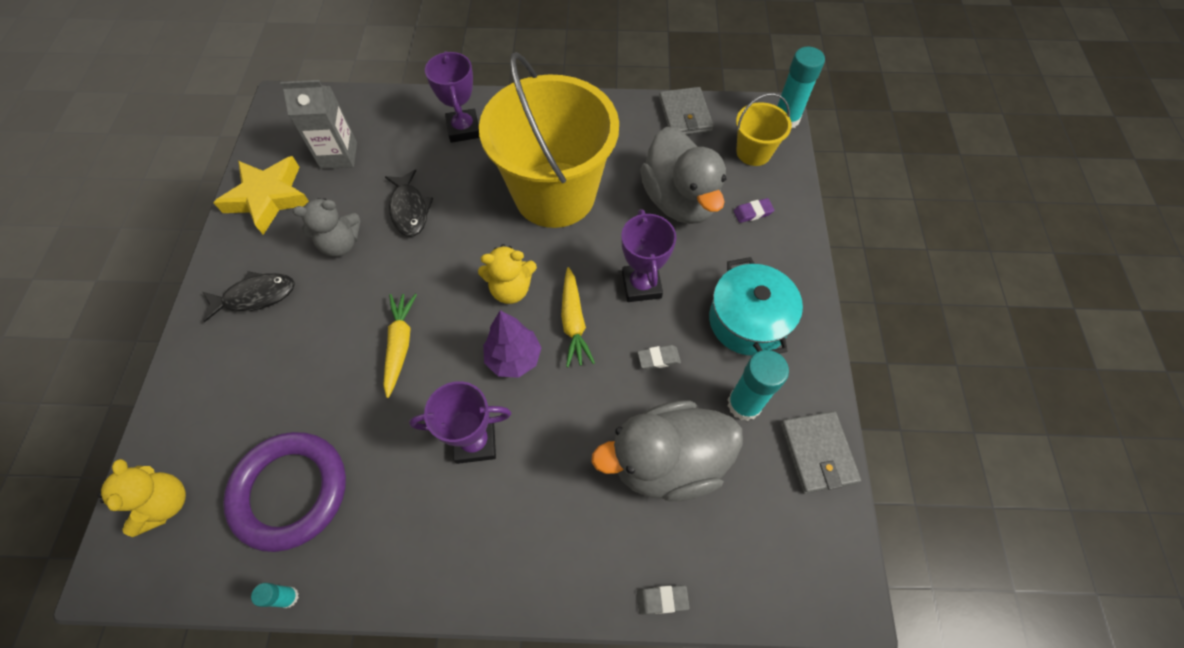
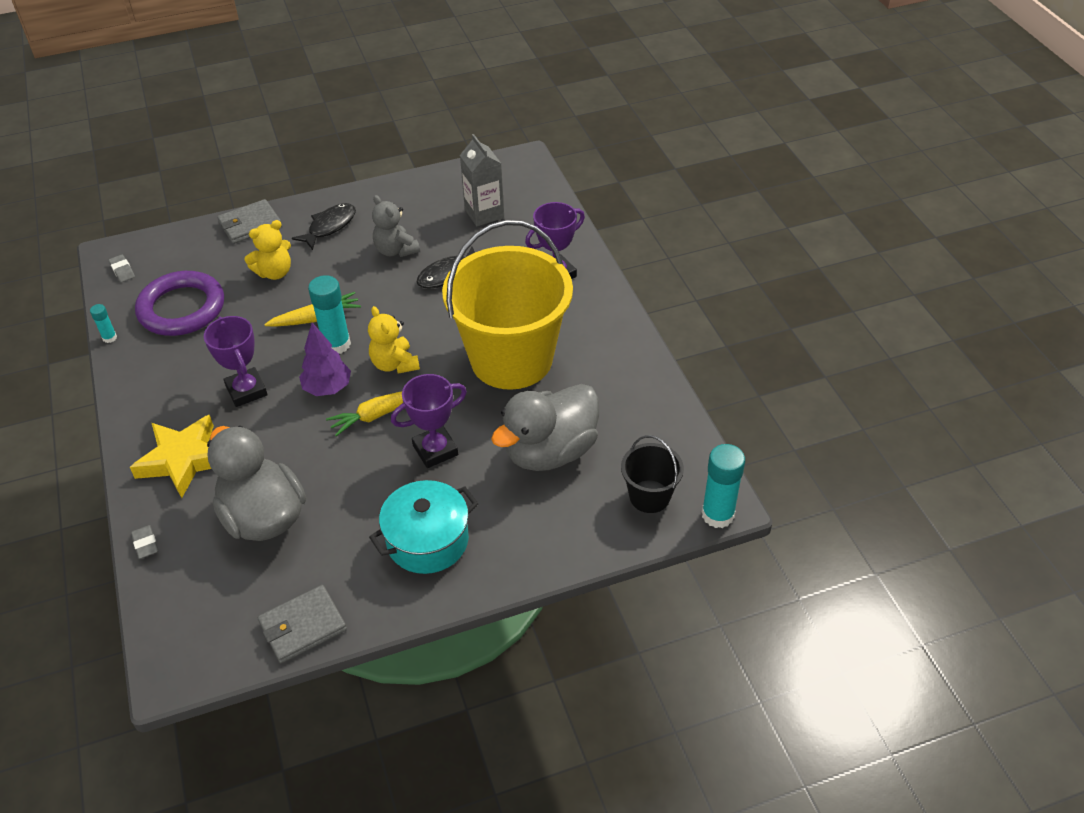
camera: 70 degrees right, 15 degrees down
yellow teddy bear [97,459,186,537] -> yellow teddy bear moved to [244,220,291,280]
black fish [203,271,295,322] -> black fish turned 105 degrees counterclockwise [292,203,356,250]
yellow star [213,156,309,235] -> yellow star moved to [130,415,214,498]
grey eraser [637,345,681,370] -> grey eraser moved to [109,255,135,282]
grey wallet [659,87,714,135] -> grey wallet moved to [217,199,282,244]
turquoise glue stick [728,350,789,421] -> turquoise glue stick moved to [308,275,351,354]
purple eraser [733,198,775,223] -> none
yellow bucket [736,93,792,166] -> black bucket [621,435,684,513]

